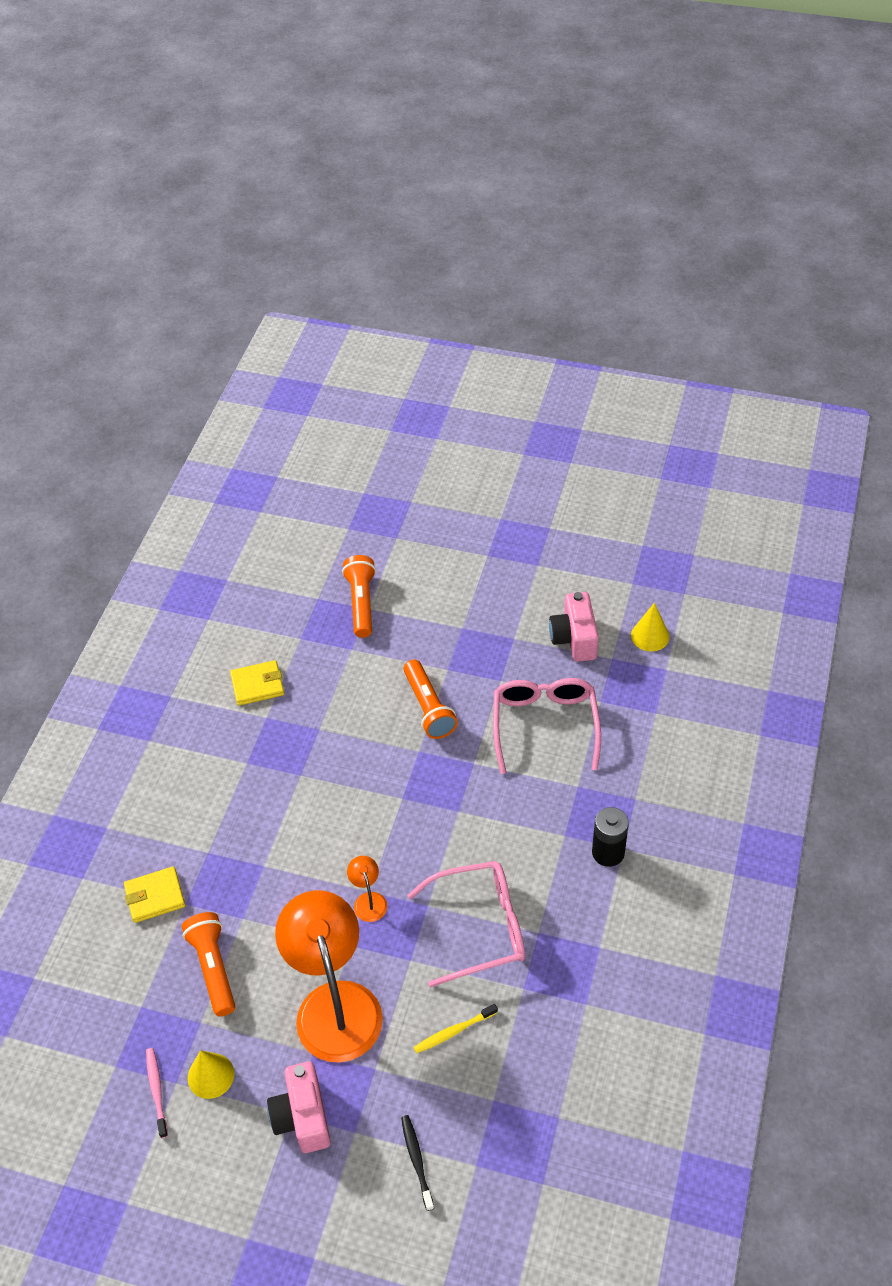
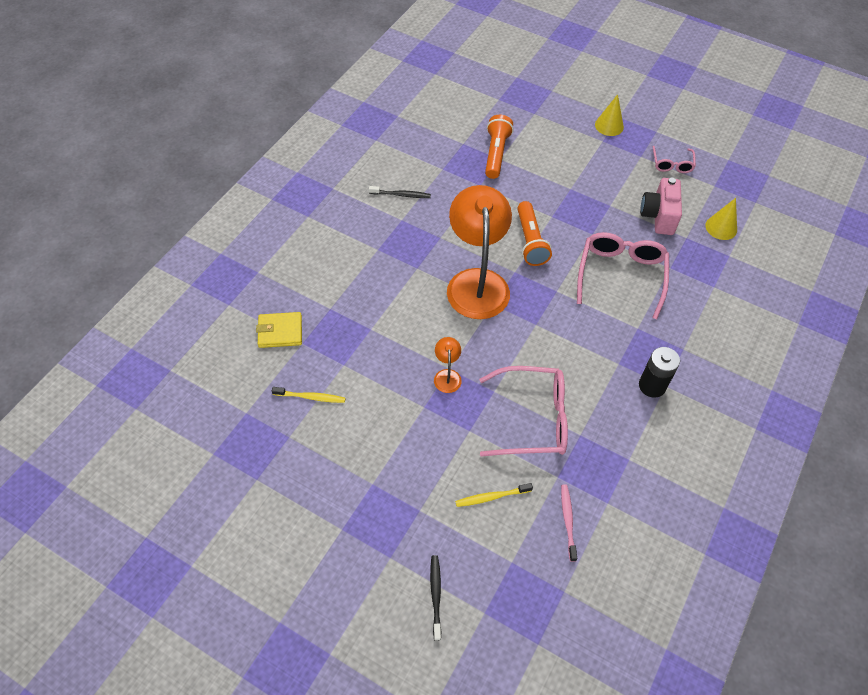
camera: 10 degrees right, 5 degrees up
pink toothbrush [146,1048,168,1138] -> pink toothbrush moved to [561,484,577,562]
orange flashlight [182,912,235,1016] -> yellow toothbrush [272,387,346,403]
yellow cone [188,1050,234,1099] -> yellow cone moved to [595,94,624,136]
yellow wallet [230,660,284,706] -> black toothbrush [369,186,431,198]
pink camera [267,1061,331,1153] -> none
orange lamp [275,890,383,1062] -> orange lamp moved to [447,185,512,319]
none -> pink glasses [652,146,696,173]

